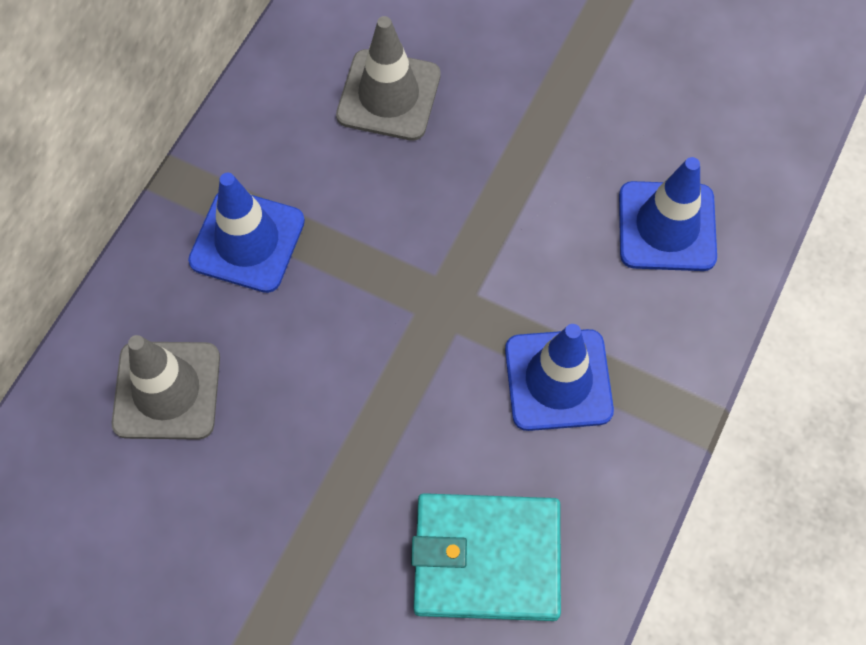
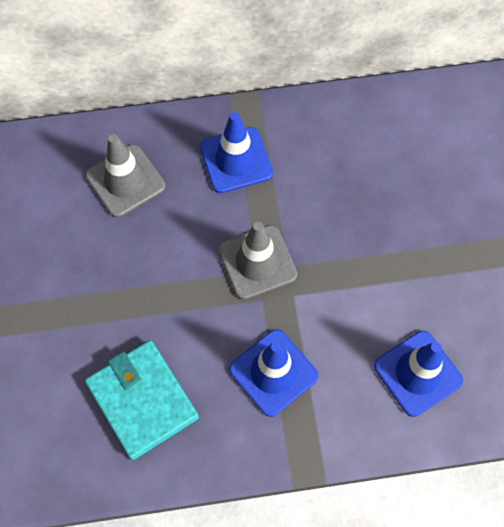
camera: 55 degrees right, 0 degrees up
grey traffic cone [336,16,441,141] -> grey traffic cone moved to [218,222,298,300]

